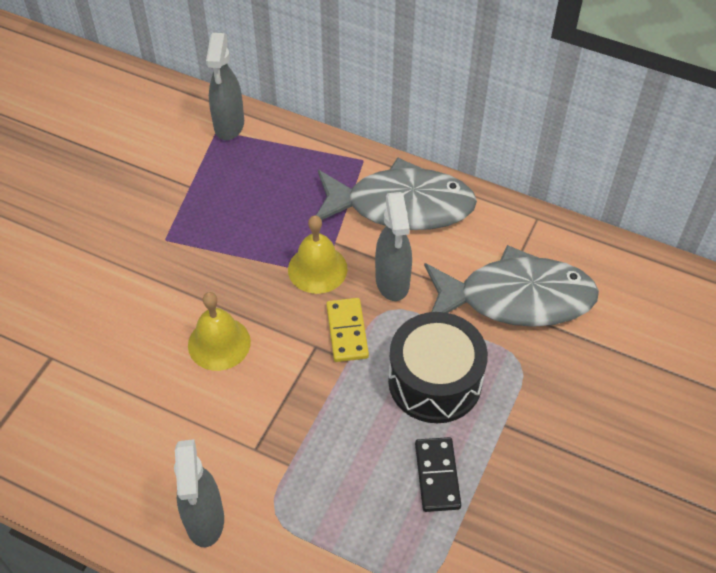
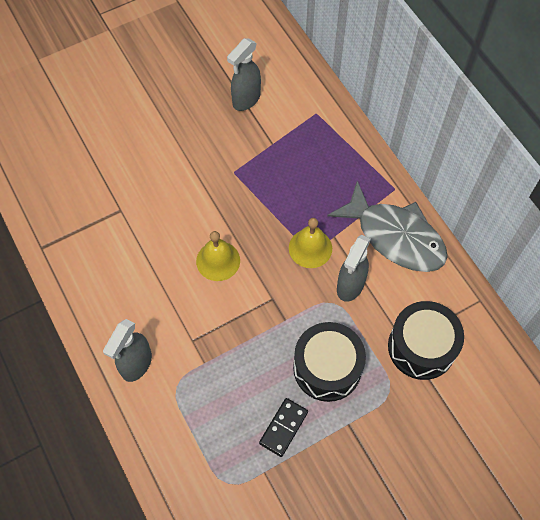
camera: 35 degrees right, 10 degrees up
grey spray bottle [206,33,244,140] -> grey spray bottle moved to [227,38,261,111]
yellow domino [326,298,369,362] -> none
grey fish [424,245,599,327] -> black drum [388,301,464,380]

